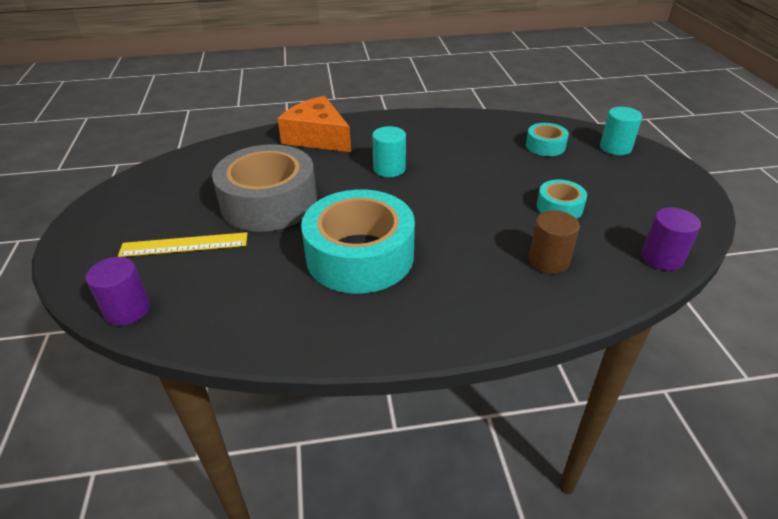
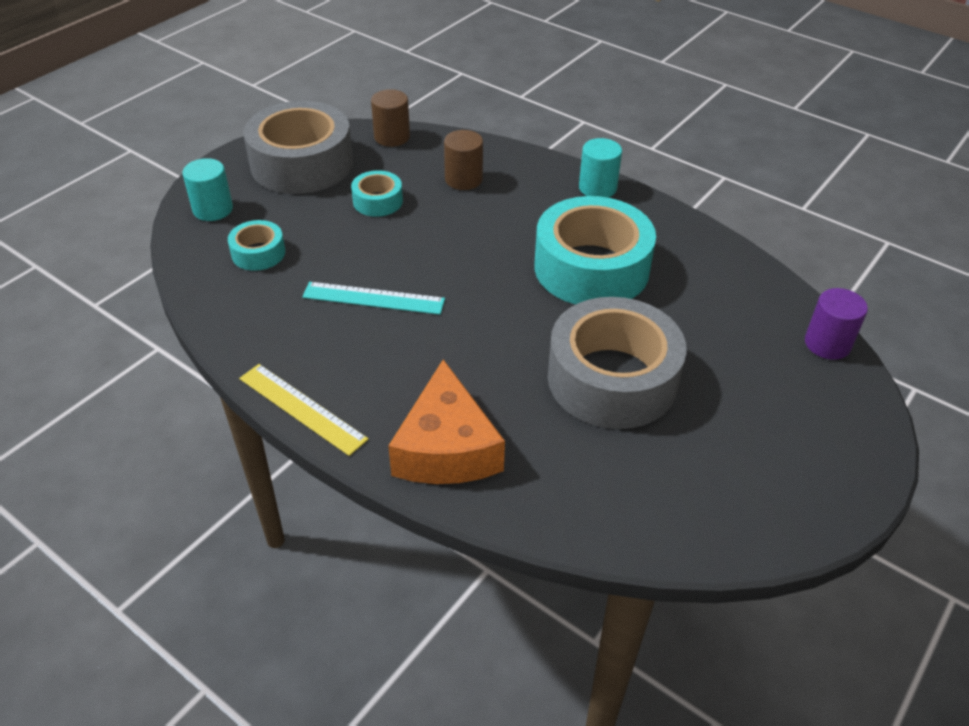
camera: 135 degrees left, 5 degrees up
yellow ruler [118,232,248,257] -> yellow ruler moved to [239,364,369,456]
turquoise cylinder [372,126,406,177] -> turquoise cylinder moved to [579,138,622,198]
purple cylinder [642,207,701,271] -> brown cylinder [371,89,410,147]
none -> grey tape [243,101,353,194]
none -> turquoise ruler [302,282,445,315]

